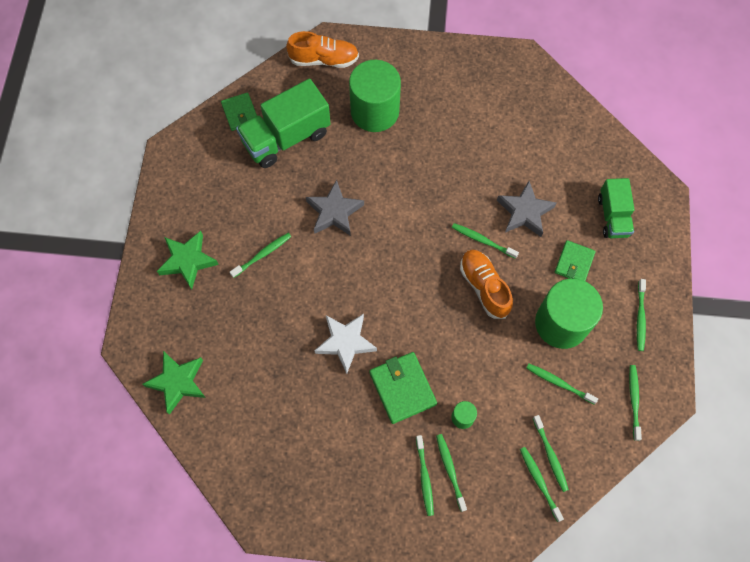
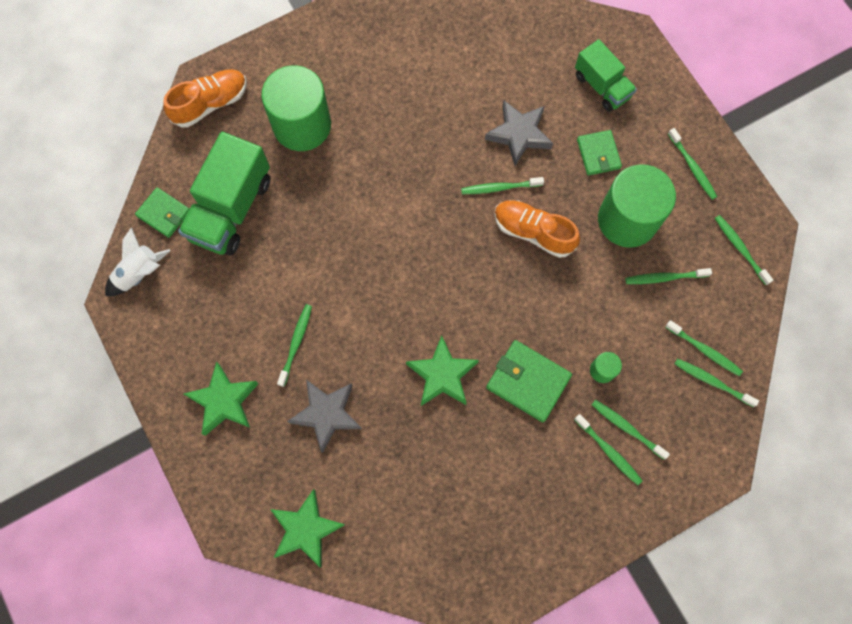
camera: 35 degrees left, 5 degrees up
grey star [306,180,364,236] -> grey star moved to [287,380,362,453]
white star [314,314,377,374] -> green star [406,335,479,406]
none -> white rocket [105,227,171,296]

